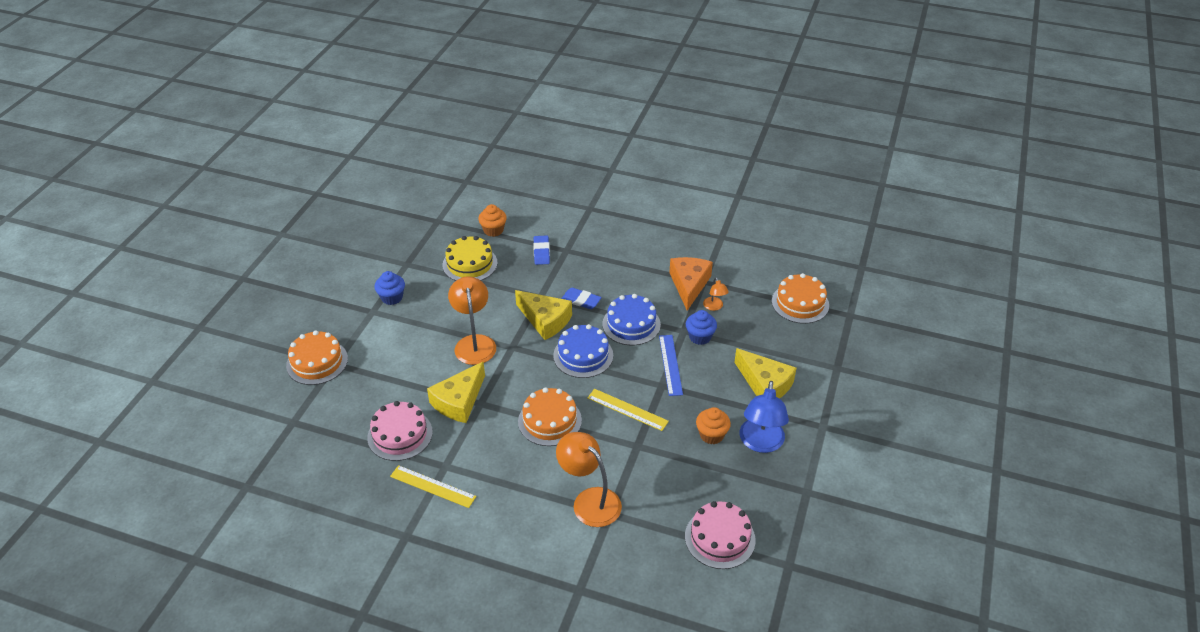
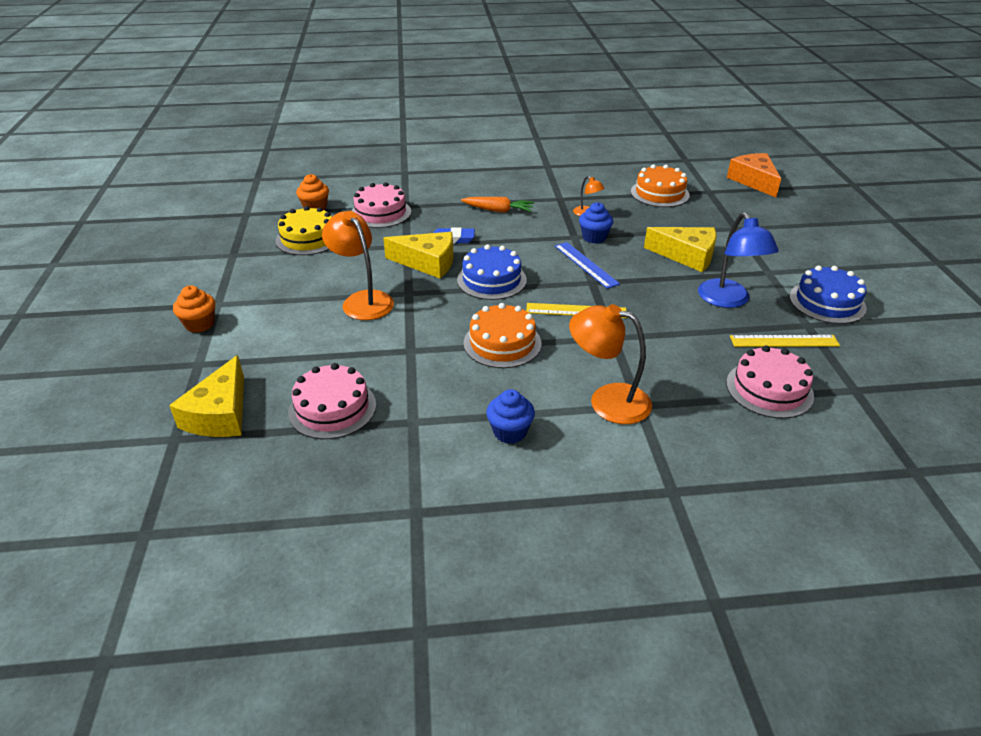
camera: 25 degrees left, 5 degrees down
orange cake [286,330,348,385] -> none
blue cupcake [374,271,405,305] -> blue cupcake moved to [486,389,535,444]
yellow ruler [390,465,477,508] -> yellow ruler moved to [730,335,840,347]
yellow cheese [427,361,485,423] -> yellow cheese moved to [169,355,244,437]
blue eraser [533,236,550,265] -> pink cake [351,182,411,228]
blue cake [602,294,661,345] -> blue cake moved to [789,265,867,324]
orange cheese [669,257,713,311] -> orange cheese moved to [727,153,781,197]
orange cupcake [696,407,731,444] -> orange cupcake moved to [173,285,215,333]
none -> orange carrot [461,197,534,213]

